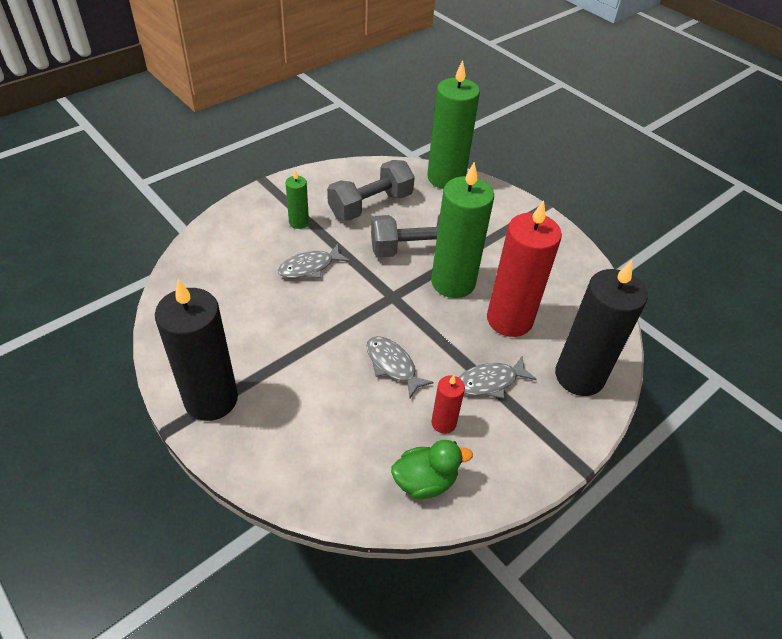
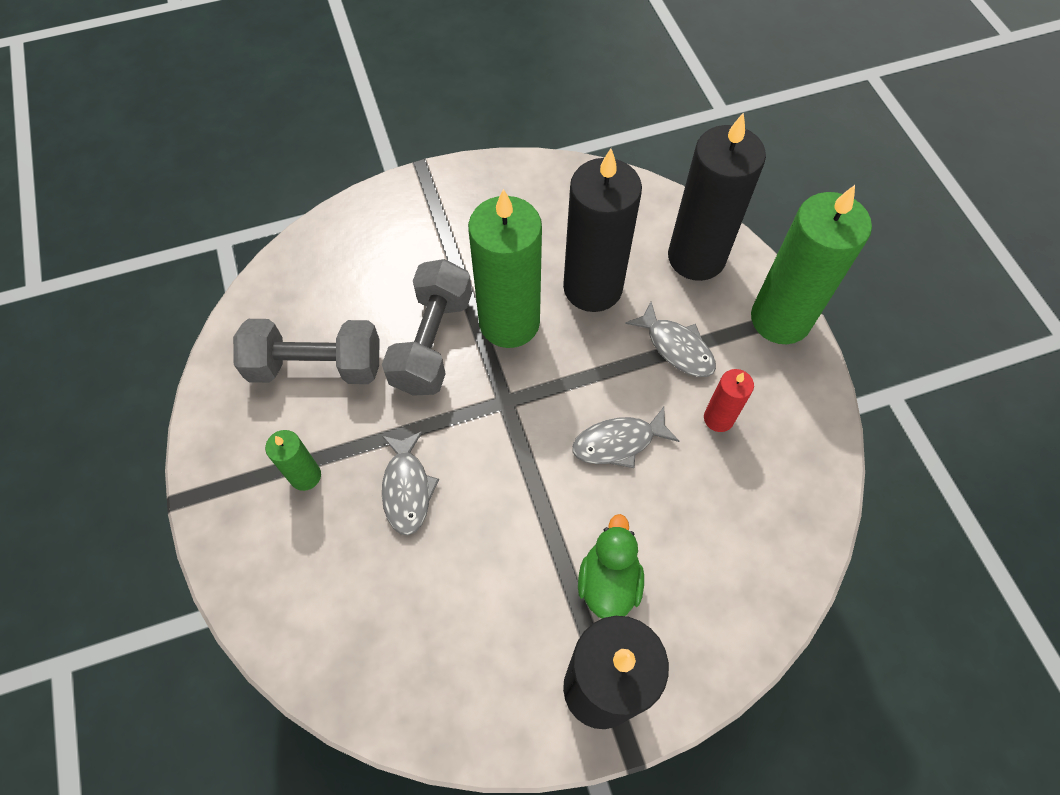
camera: 65 degrees left, 15 degrees up
grey dumbbell [327,160,415,221] -> grey dumbbell turned 75 degrees counterclockwise [233,319,379,384]
green duck [391,440,473,499] -> green duck moved to [578,514,644,619]
green candle [427,60,480,189] -> green candle moved to [751,185,872,344]
grey fish [458,357,537,398] -> grey fish turned 45 degrees counterclockwise [625,301,716,377]
red candle [487,200,562,337] -> black candle [563,149,642,312]

